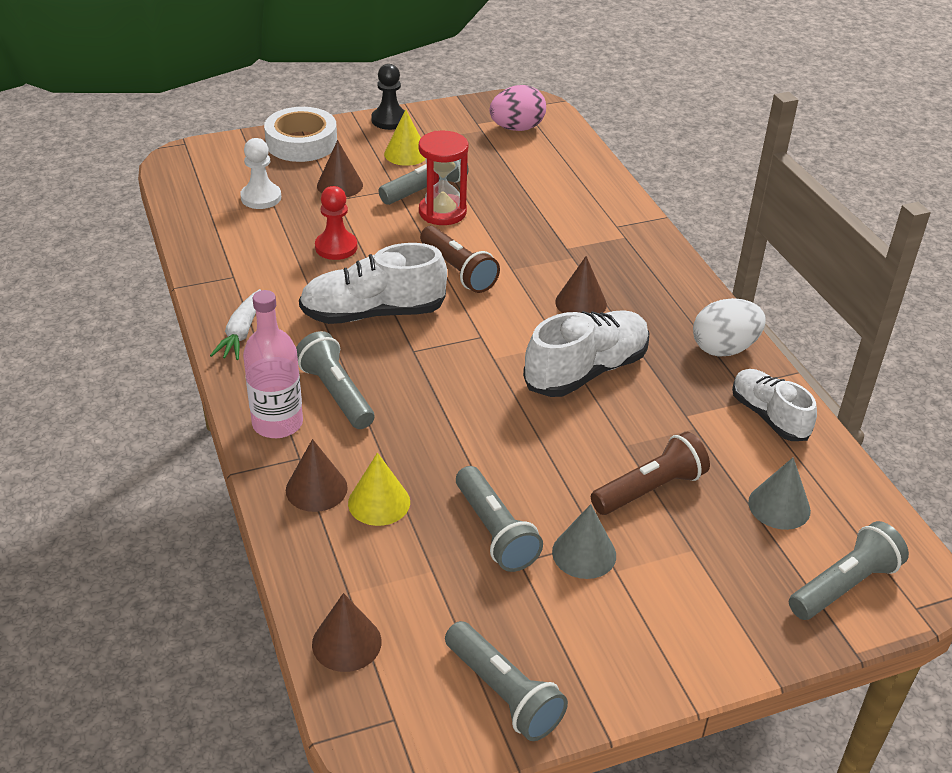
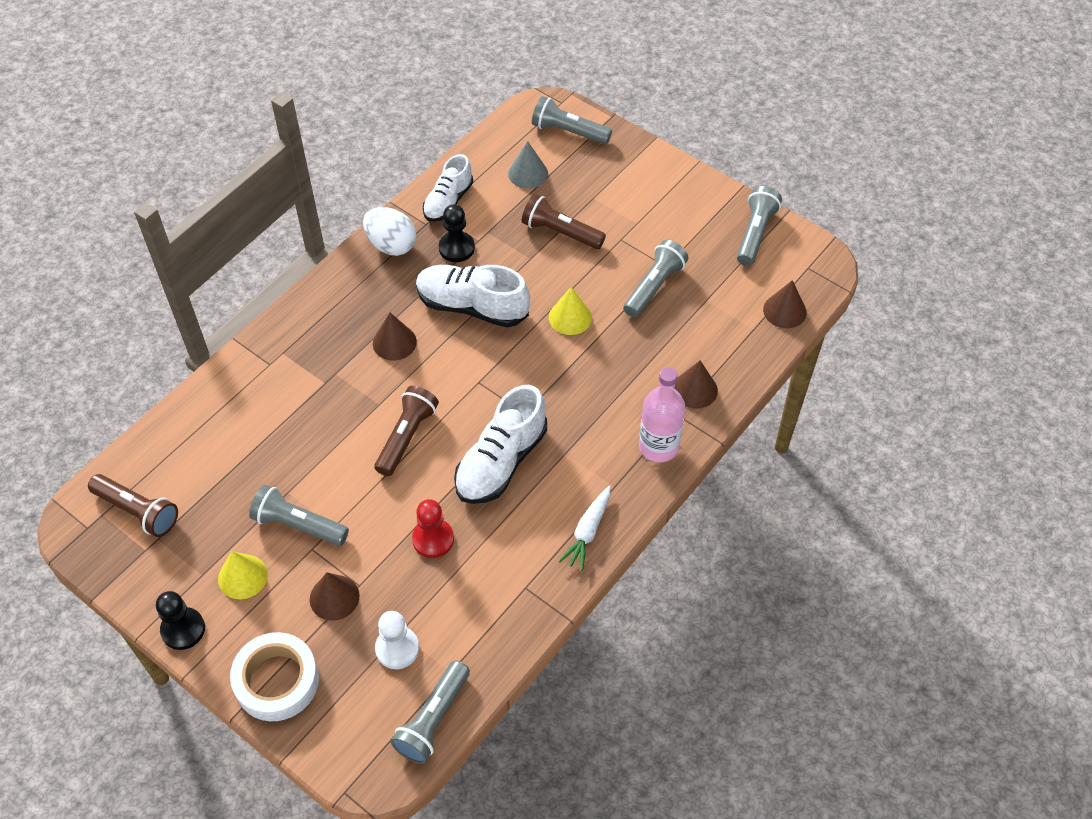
camera: 120 degrees left, 15 degrees up
white carrot [210,289,261,360] -> white carrot turned 135 degrees clockwise [559,486,611,571]
grey flashlight [296,331,374,429] -> grey flashlight moved to [391,660,470,764]
white shoe [299,243,447,324] -> white shoe turned 75 degrees clockwise [454,385,547,504]
yellow cone [348,453,410,526] -> yellow cone moved to [549,287,592,335]
red hourglass [419,131,468,225] -> none
pink egg [489,85,546,131] -> brown flashlight [88,474,178,537]
grey cone [552,504,616,579] -> none
none -> black pawn [439,205,475,262]

